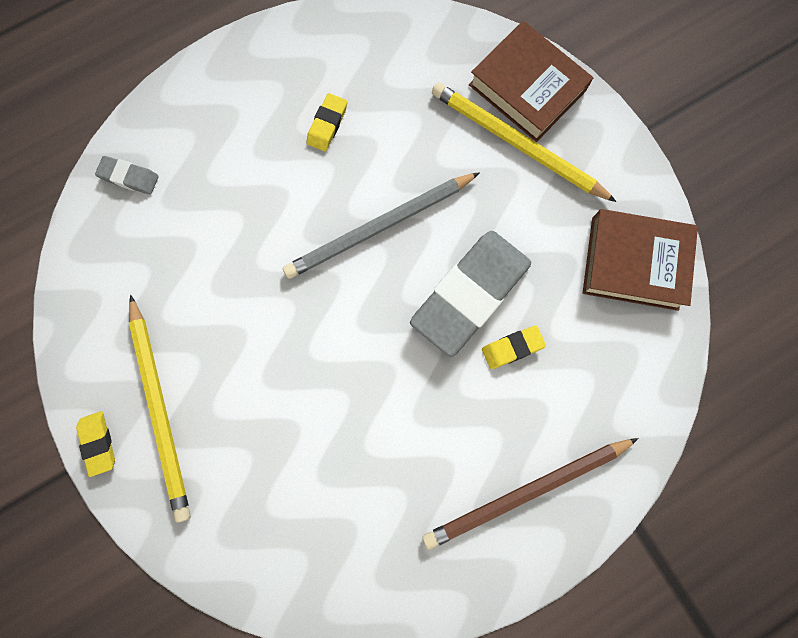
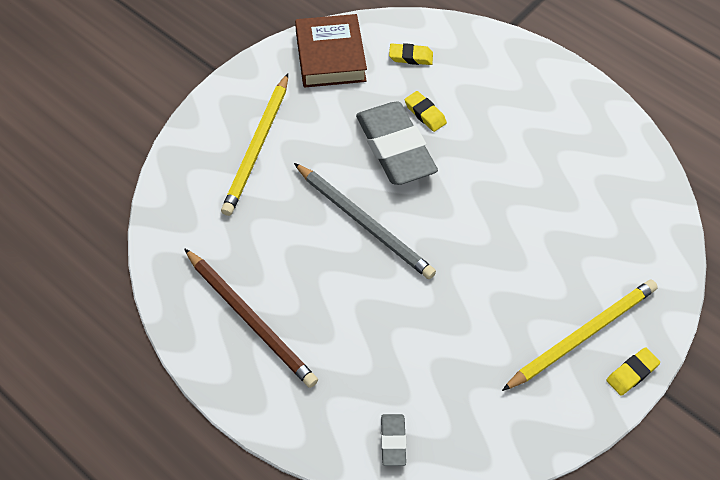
camera: 110 degrees left, 20 degrees down
yellow eraser [307,93,347,151] -> yellow eraser moved to [389,43,433,65]
grey eraser [410,231,531,357] -> grey eraser turned 45 degrees clockwise [356,102,438,185]
brown pencil [422,438,639,550] -> brown pencil moved to [184,248,318,388]
brown book [469,21,593,142] -> none

